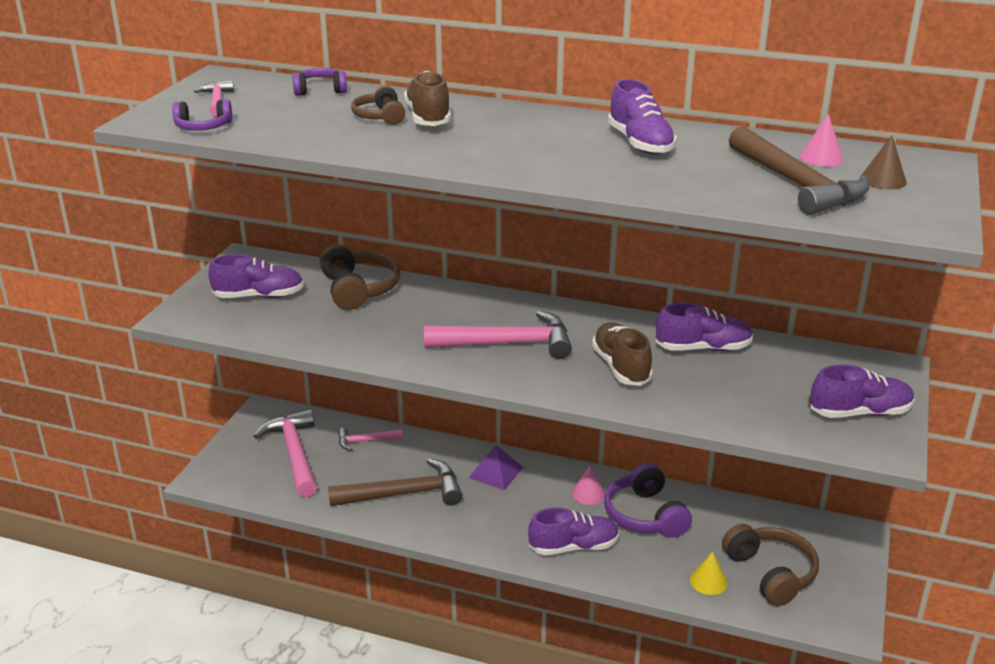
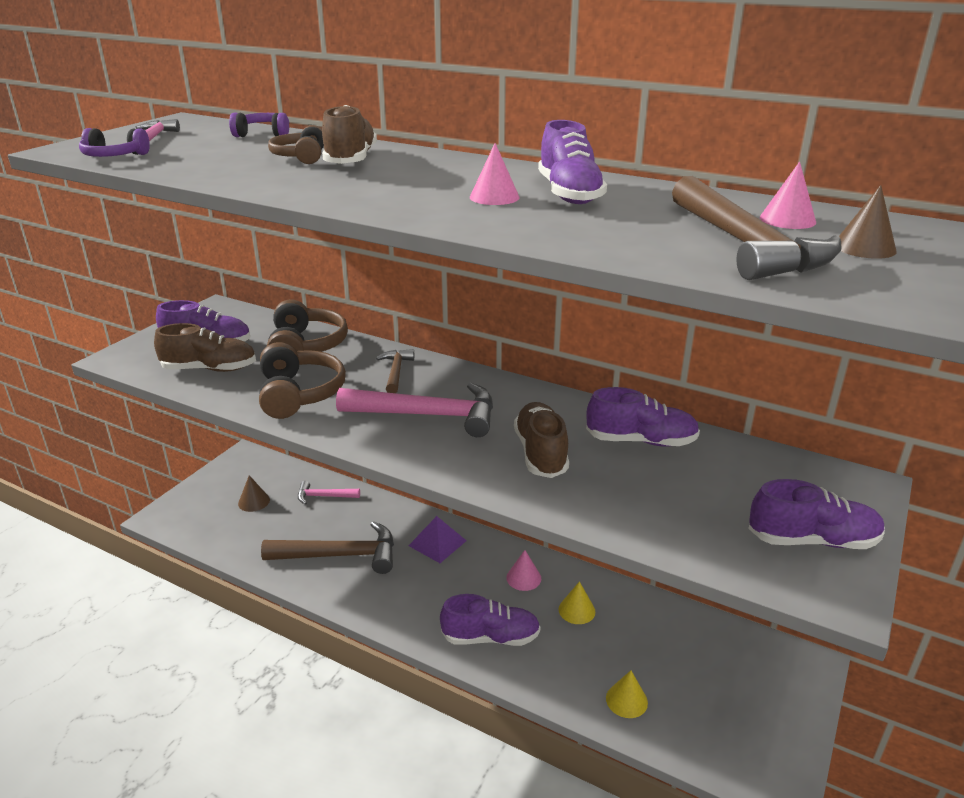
camera: 10 degrees right, 0 degrees up
pink hammer [253,409,317,497] -> brown cone [238,475,270,512]
purple headphones [604,463,692,538] -> yellow cone [559,581,595,624]
brown headphones [722,524,819,606] -> brown headphones moved to [259,342,346,419]
none -> brown shoe [154,323,256,372]
none -> brown hammer [376,349,414,393]
none -> pink cone [470,143,520,205]

